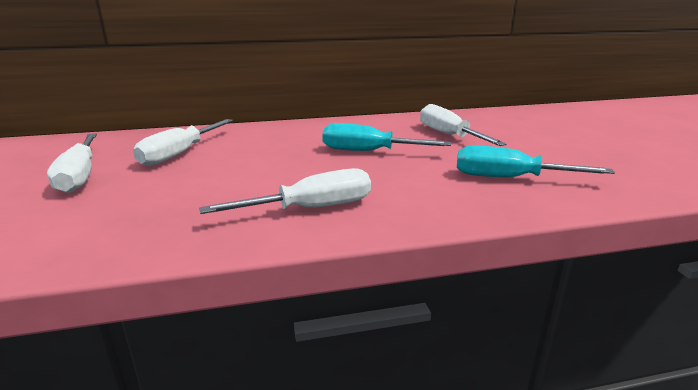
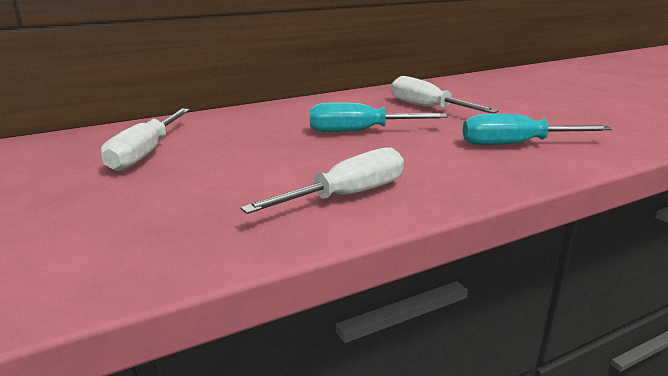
camera: 15 degrees left, 0 degrees up
white screwdriver [47,133,97,193] -> none

